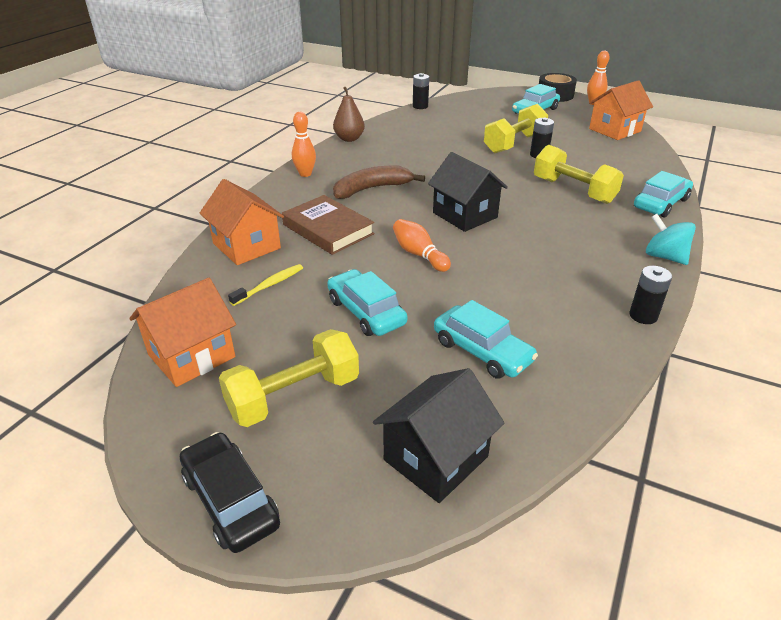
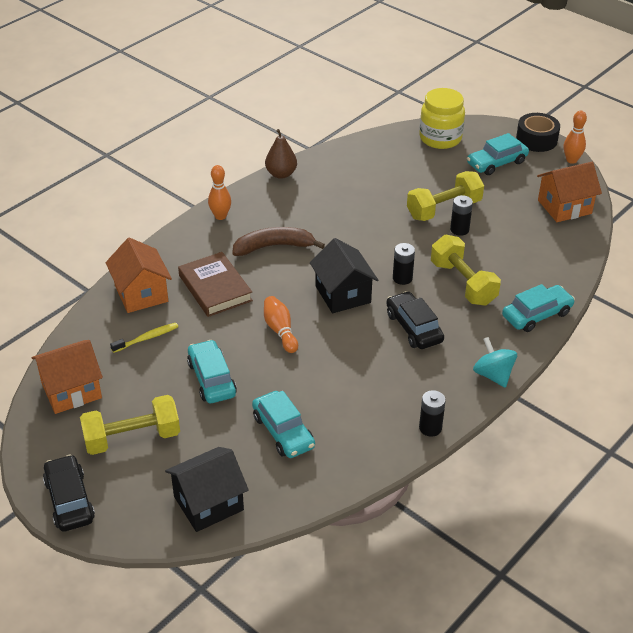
camera: 15 degrees right, 5 degrees up
black battery [413,73,429,109] -> black battery moved to [393,243,415,285]
none -> black car [386,291,444,349]
none -> yellow jar [419,88,465,149]

